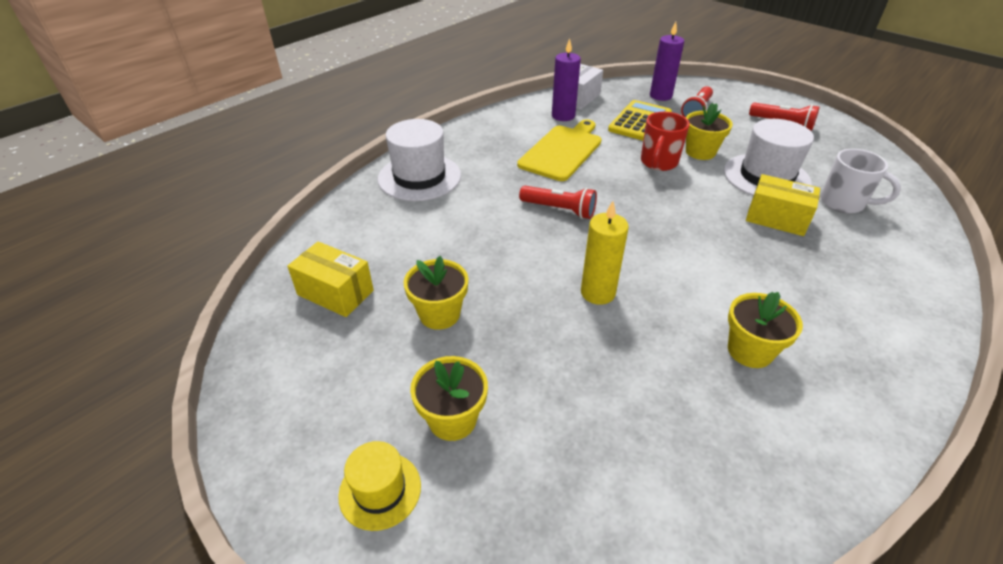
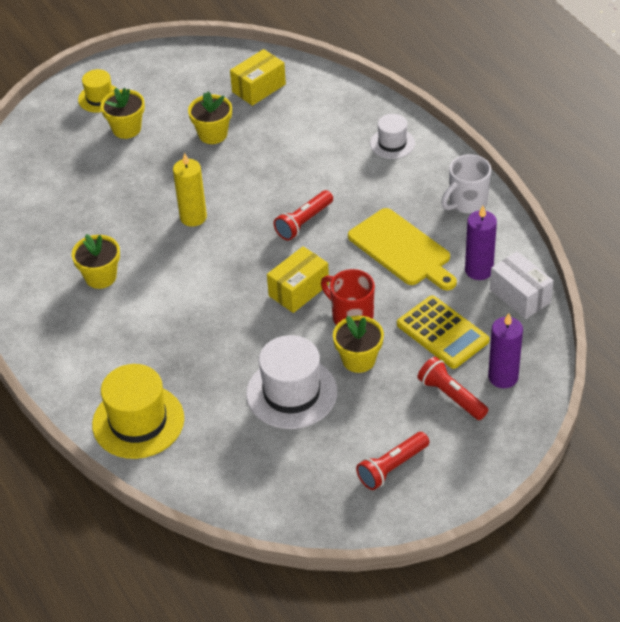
camera: 110 degrees right, 5 degrees up
white hat [378,119,461,201] -> white hat [370,114,415,159], size x0.57
yellow box [746,174,820,236] -> yellow box moved to [267,246,329,313]
white mug [821,149,901,213] -> white mug moved to [441,154,491,213]
none -> yellow hat [92,364,184,459]

